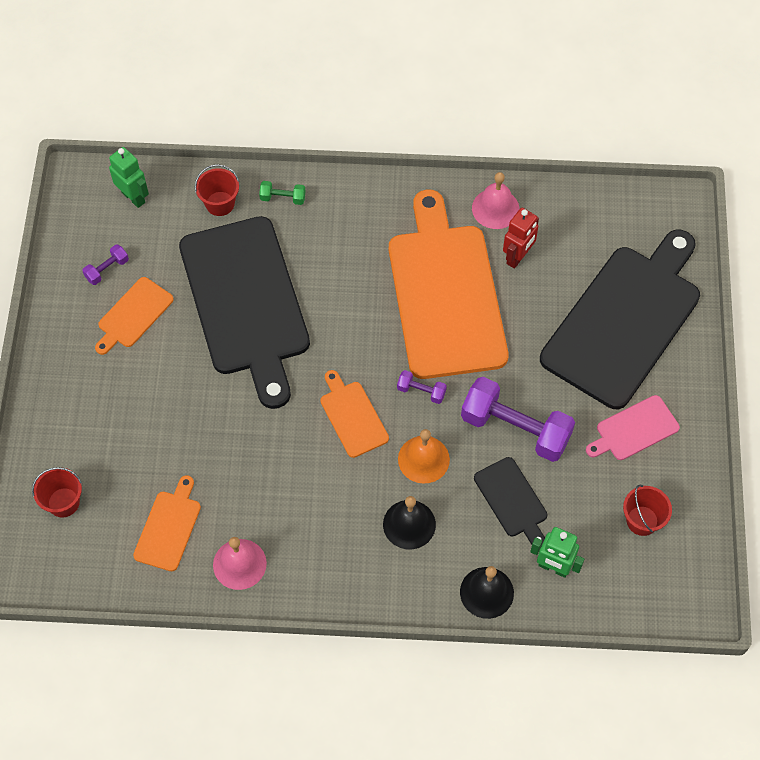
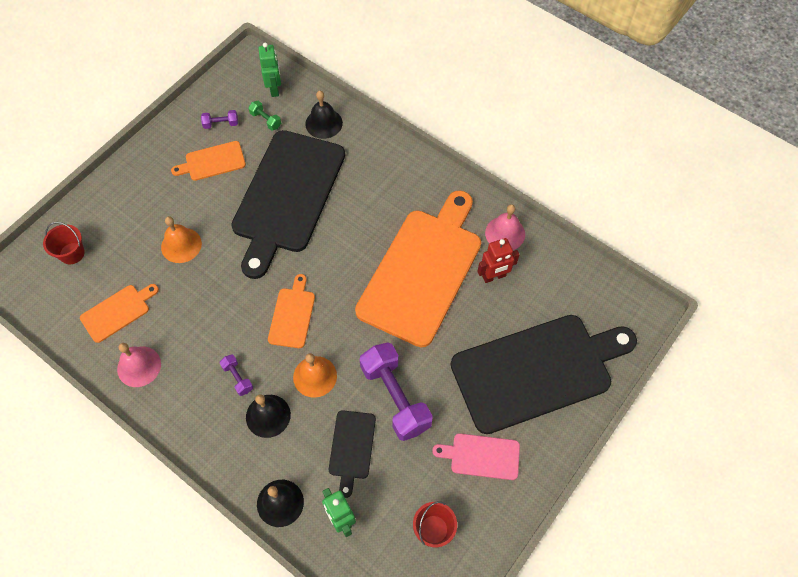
camera: 35 degrees right, 0 degrees up
red bucket [195,164,239,216] -> black bell [305,91,343,139]
green dumbbell [259,181,306,205] -> green dumbbell moved to [248,101,281,131]
purple dumbbell [397,370,447,404] -> purple dumbbell moved to [220,354,253,396]
none -> orange bell [161,216,202,263]

